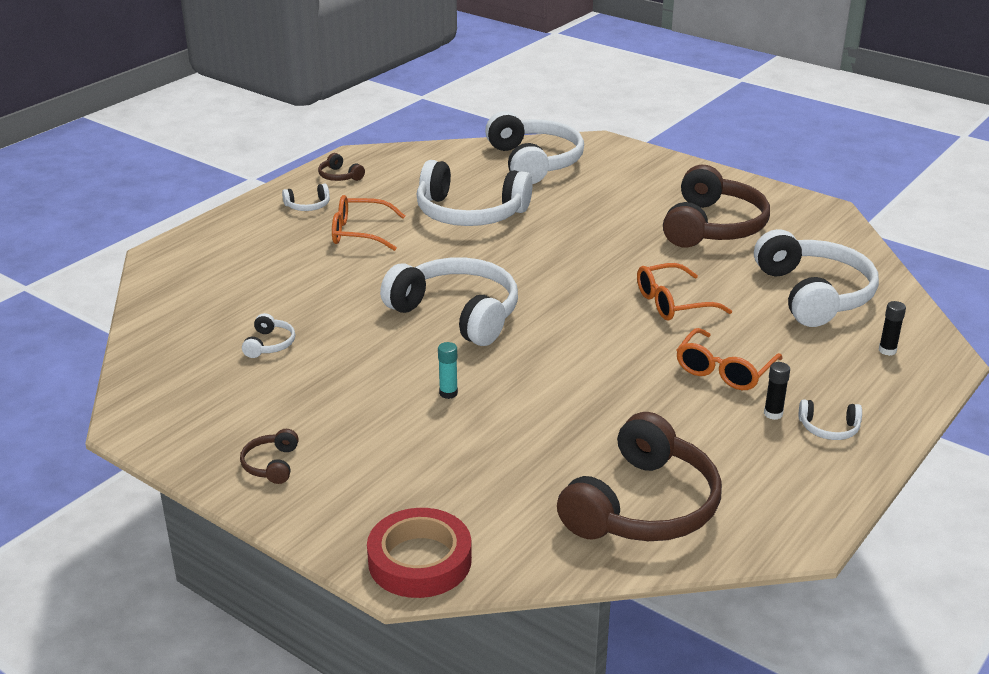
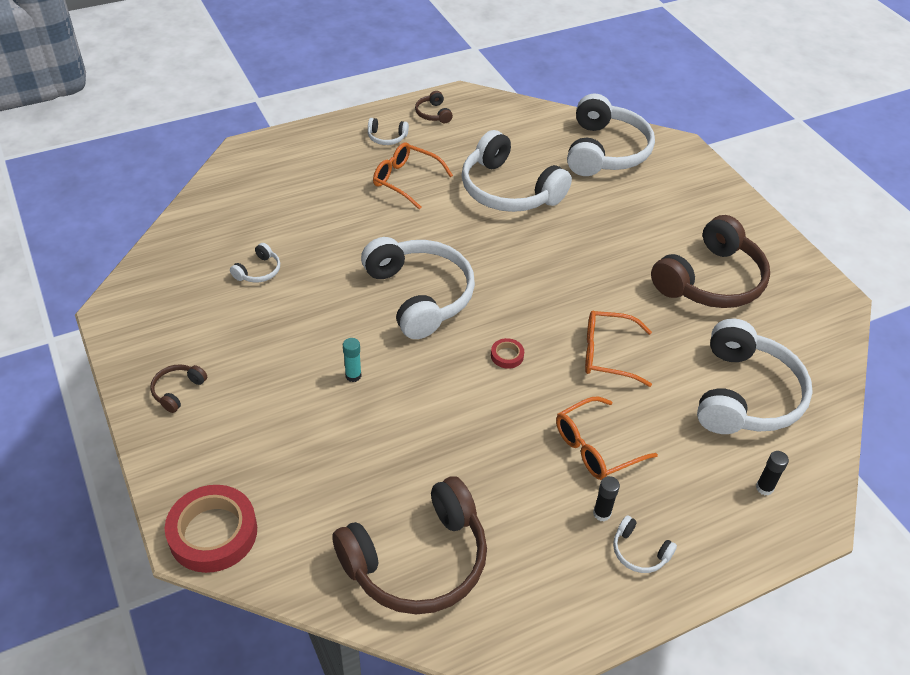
camera: 25 degrees right, 15 degrees up
none -> red tape [491,338,524,369]

